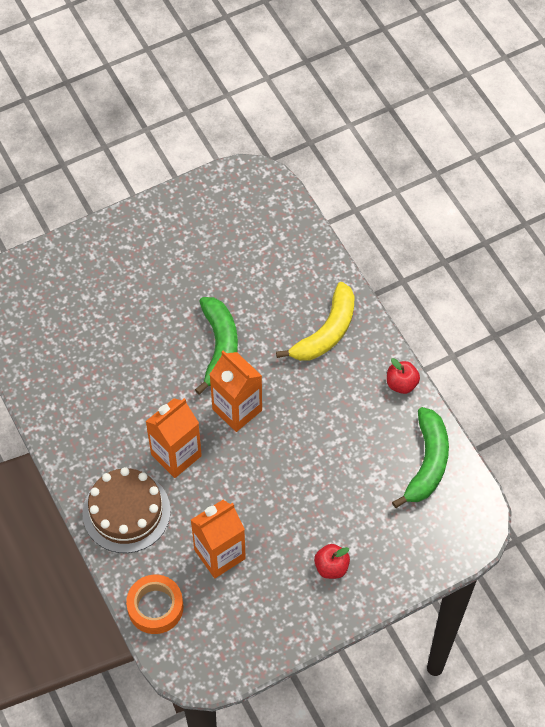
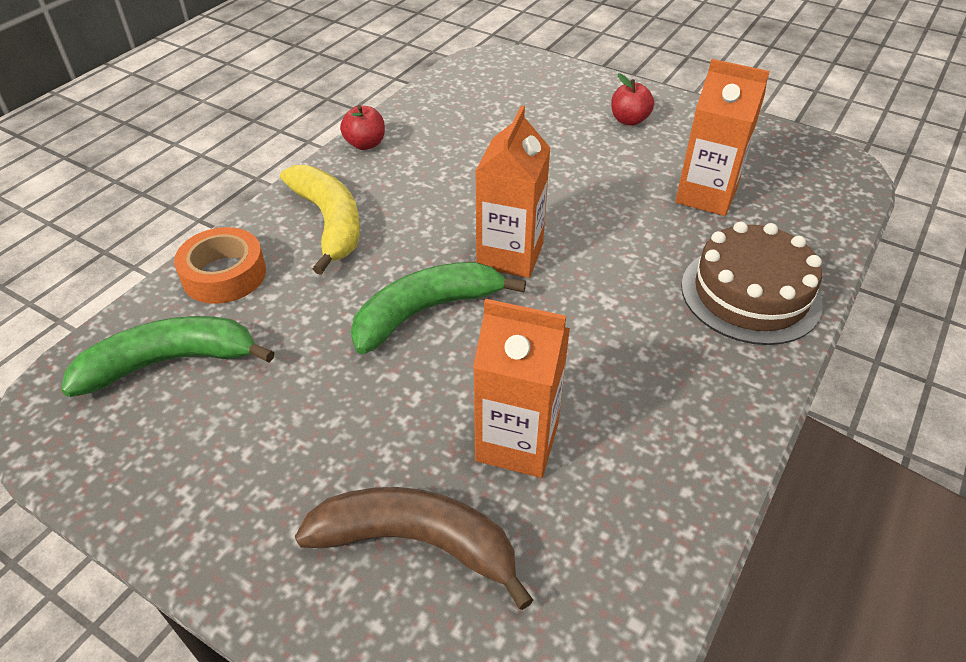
camera: 120 degrees left, 15 degrees down
orange tape [126,575,183,634] -> orange tape moved to [174,227,266,304]
orange carton [145,398,202,478] -> orange carton moved to [473,299,570,478]
yellow banana [276,282,355,361] -> yellow banana turned 60 degrees clockwise [280,165,360,275]
green banana [392,407,449,508] -> green banana moved to [61,316,275,397]
none -> brown banana [295,487,533,610]

